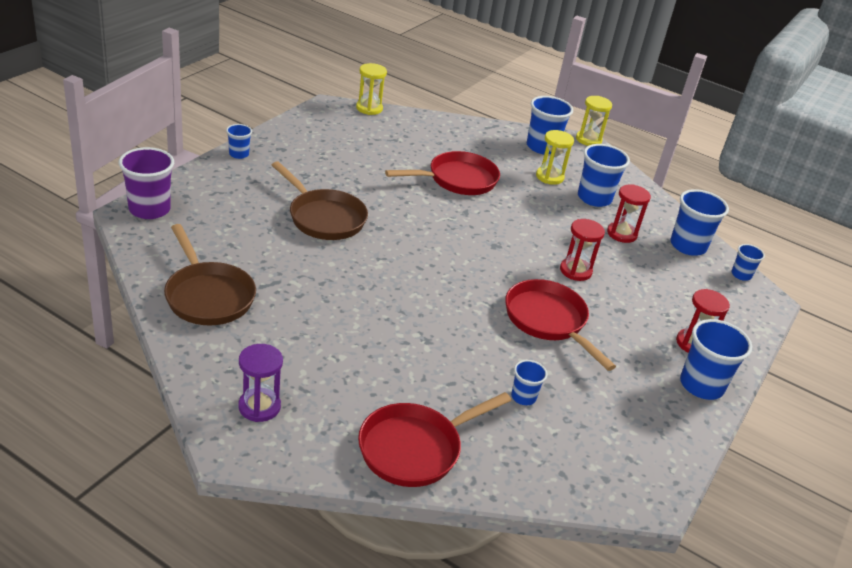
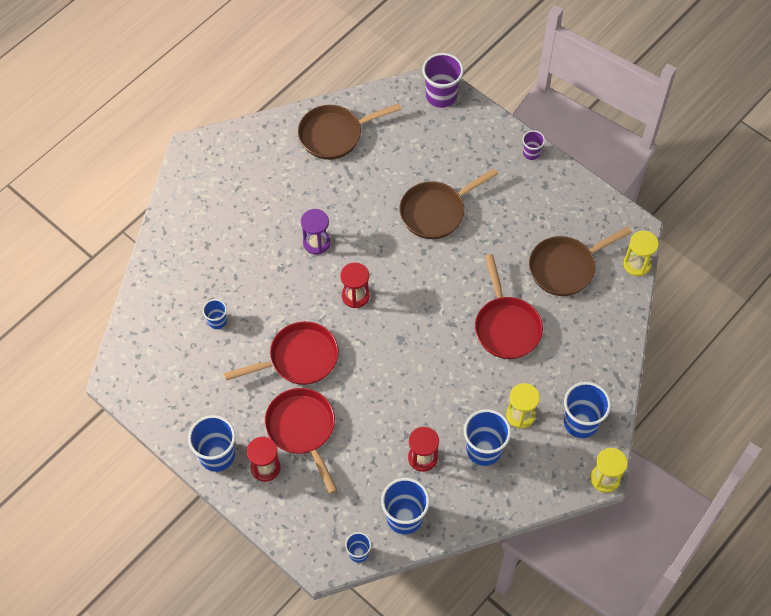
camera: 105 degrees right, 25 degrees up
blue cup [226,124,252,159] -> purple cup [523,130,545,160]
purple hourglass [238,344,283,422] -> purple hourglass moved to [301,209,330,255]
red pan [358,392,511,487] -> red pan moved to [264,388,337,494]
red hourglass [560,219,605,281] -> red hourglass moved to [341,262,370,308]
none -> brown pan [529,226,632,296]

